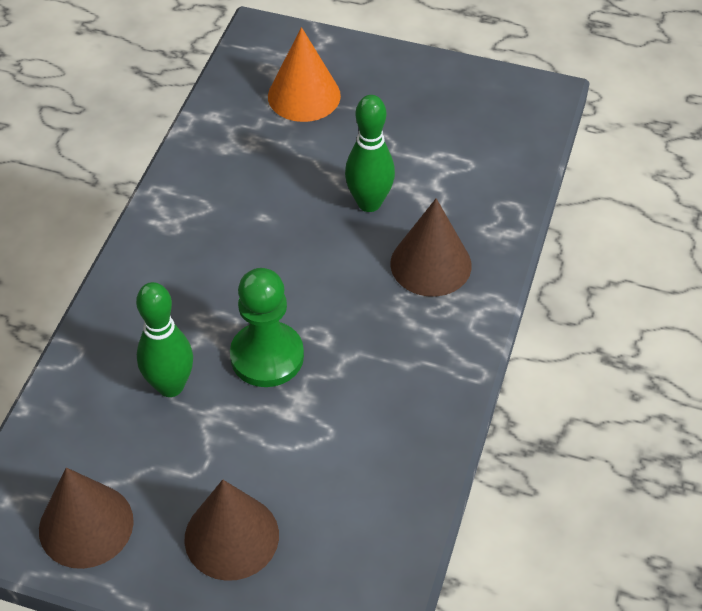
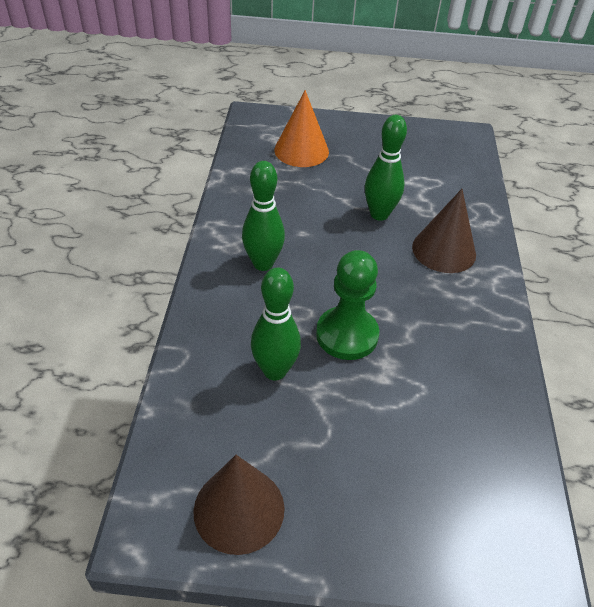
camera: 15 degrees left, 5 degrees down
brown cone [184,480,279,581] -> none
none -> green bowling pin [242,161,285,271]

